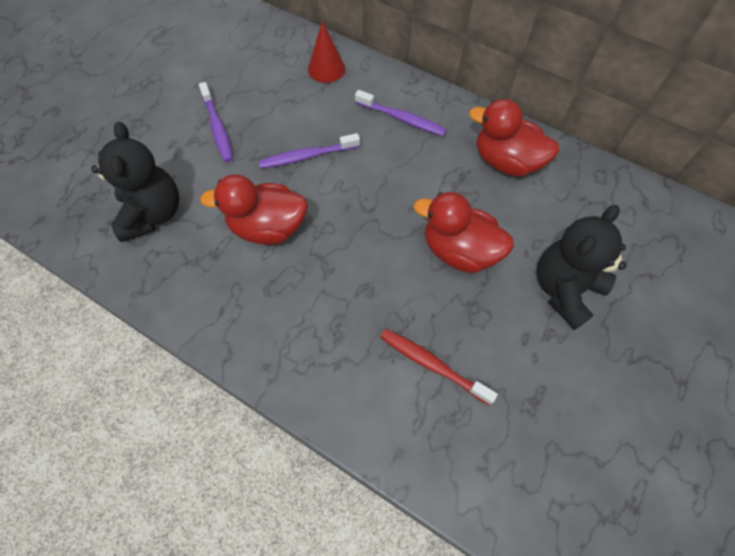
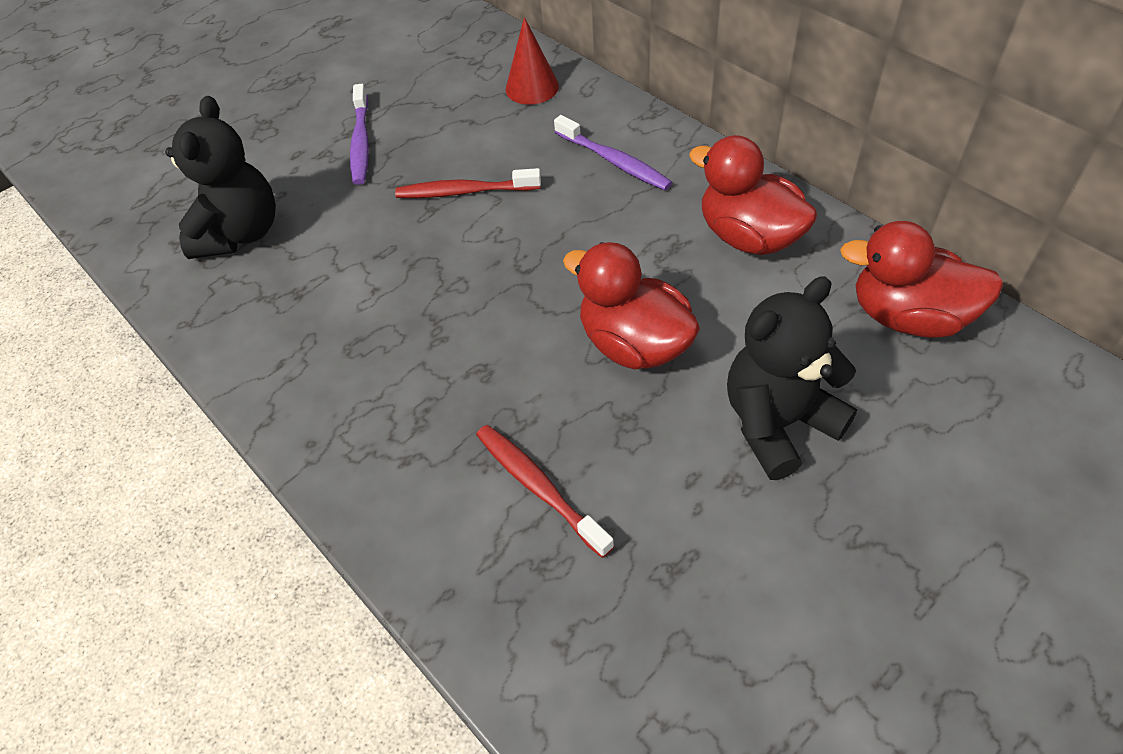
camera: 20 degrees right, 10 degrees down
red duck [200,174,308,245] -> red duck moved to [840,221,1003,338]
purple toothbrush [259,133,360,169] -> red toothbrush [395,168,541,198]

